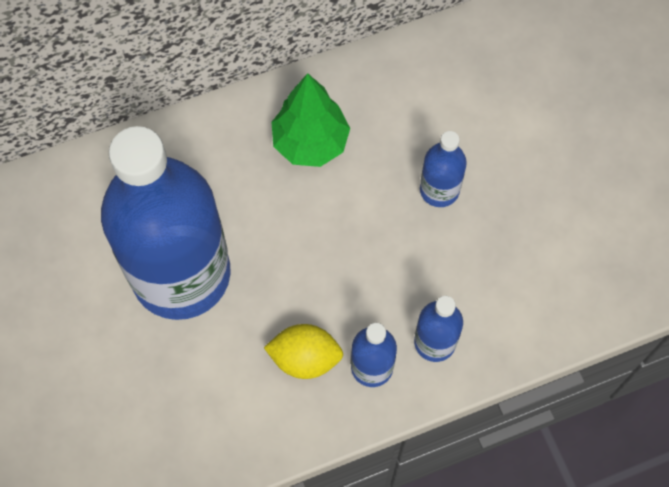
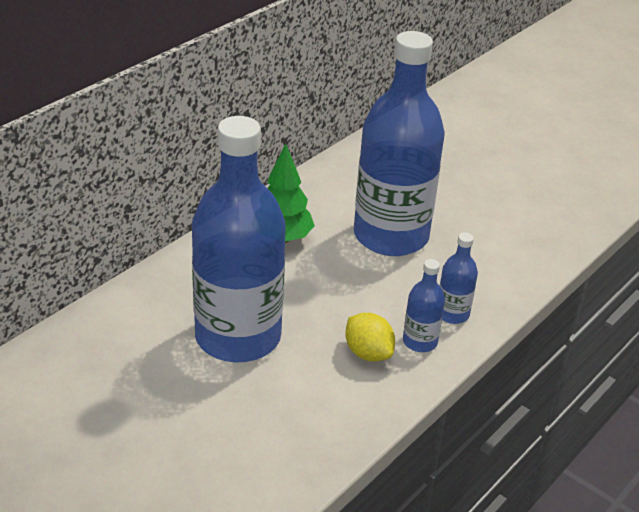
camera: 30 degrees left, 30 degrees down
yellow lemon [264,324,343,379] -> yellow lemon turned 75 degrees clockwise [345,313,395,362]
blue bottle [420,131,467,207] -> blue bottle [354,31,445,256], size x2.42

